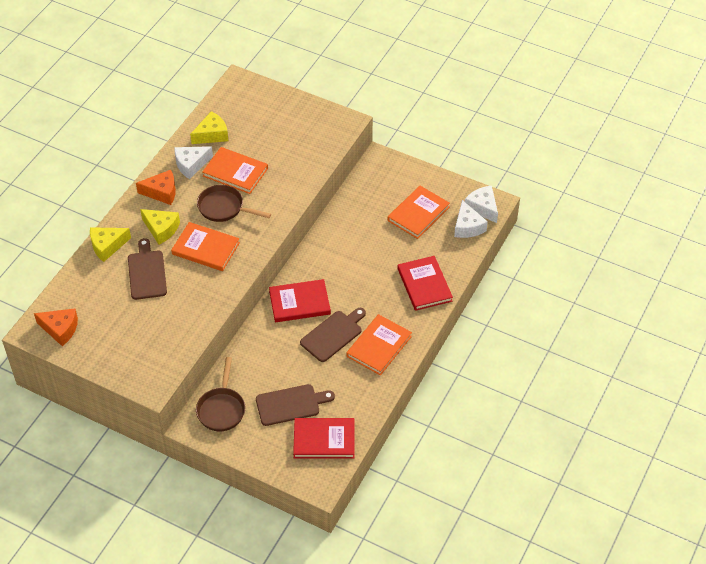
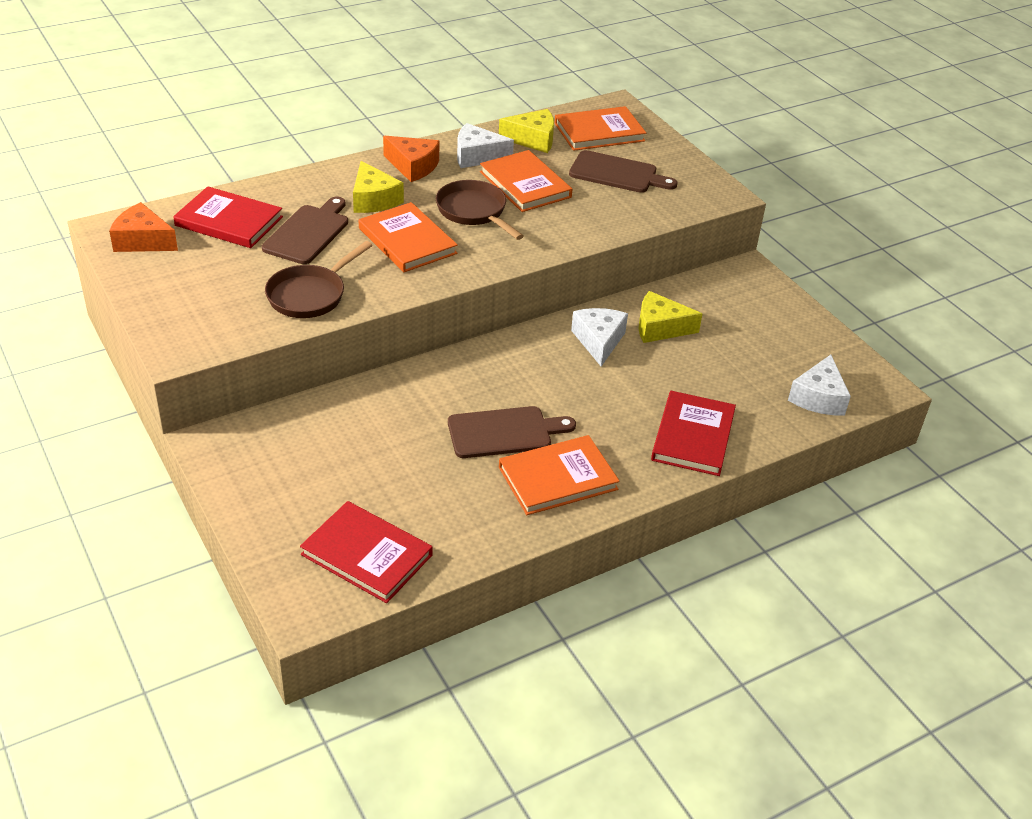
camera: 30 degrees right, 10 degrees down
orange cheese [34,308,78,346] -> orange cheese turned 150 degrees clockwise [109,202,178,252]
yellow cheese [90,227,131,262] -> yellow cheese moved to [639,291,703,343]
brown pan [196,357,245,431] -> brown pan moved to [265,241,372,318]
brown cutting board [256,384,335,426] -> brown cutting board moved to [569,150,677,193]
red book [269,279,331,322] -> red book moved to [173,186,283,248]
orange book [388,186,450,239] -> orange book moved to [555,106,646,151]
white cheese [465,186,498,223] -> white cheese moved to [571,308,628,366]

